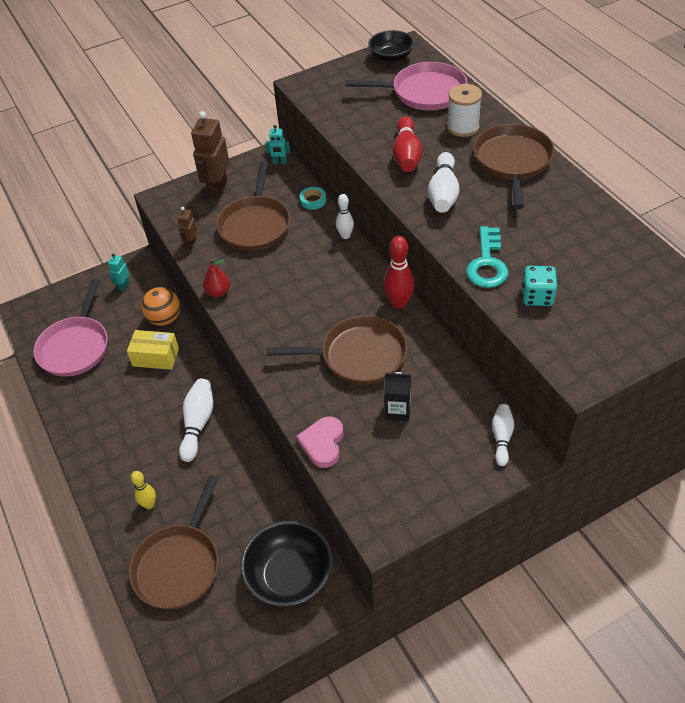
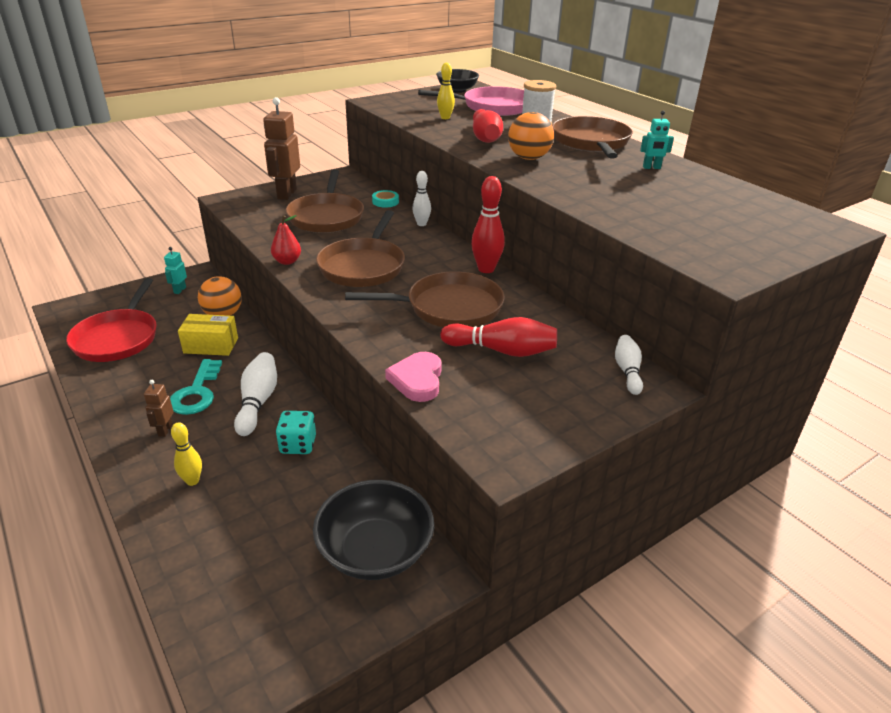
camera: 10 degrees left, 15 degrees down
pink pan [33,279,108,377] -> red pan [66,278,157,362]
brown pan [129,475,219,610] -> brown pan moved to [316,210,405,287]
brown robot [177,207,197,249] -> brown robot moved to [144,380,174,437]
turquoise robot [265,125,290,164] -> turquoise robot moved to [640,110,674,169]
black carton [385,372,411,421] -> red bowling pin [440,317,557,357]
white bowling pin [428,152,459,213] -> orange ball [508,112,554,160]
turquoise key [466,226,509,288] -> turquoise key moved to [170,359,222,415]
turquoise dice [522,266,557,306] -> turquoise dice moved to [276,411,316,454]
none -> yellow bowling pin [437,62,455,119]

